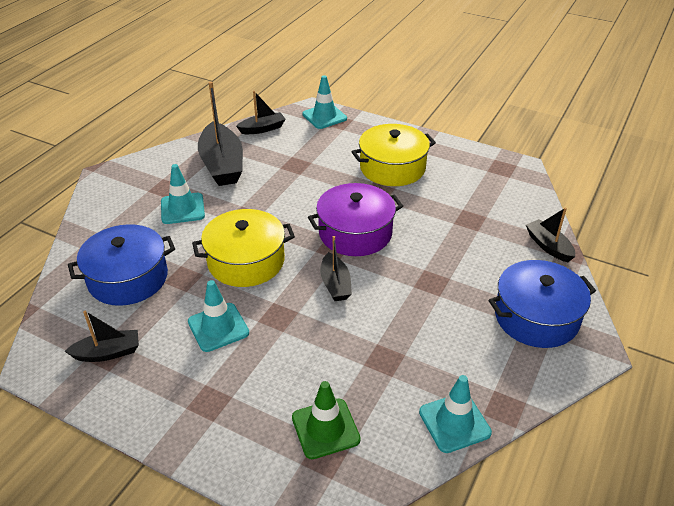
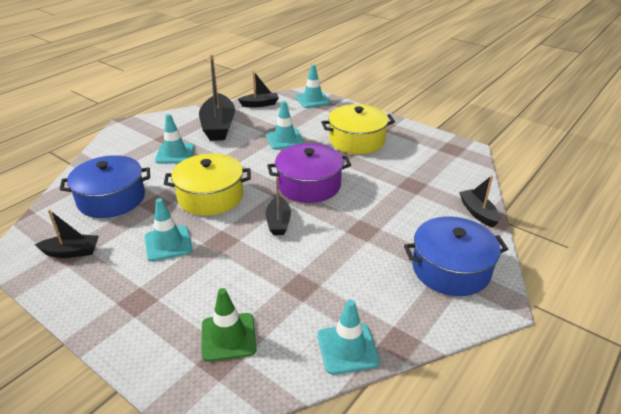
camera: 10 degrees right, 5 degrees down
none -> turquoise traffic cone [266,101,304,150]

